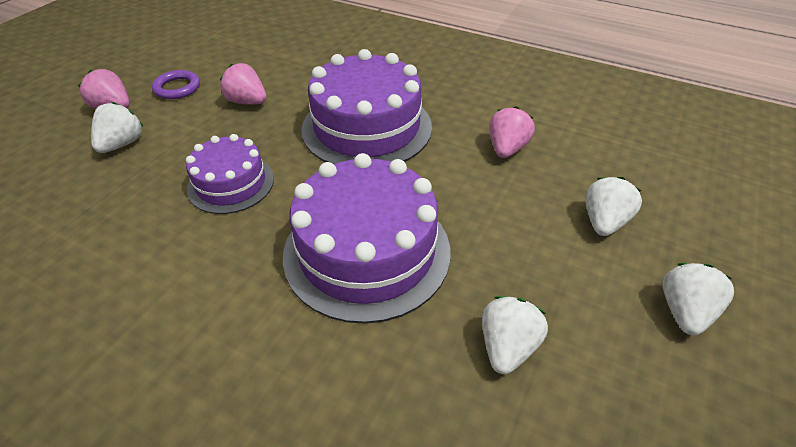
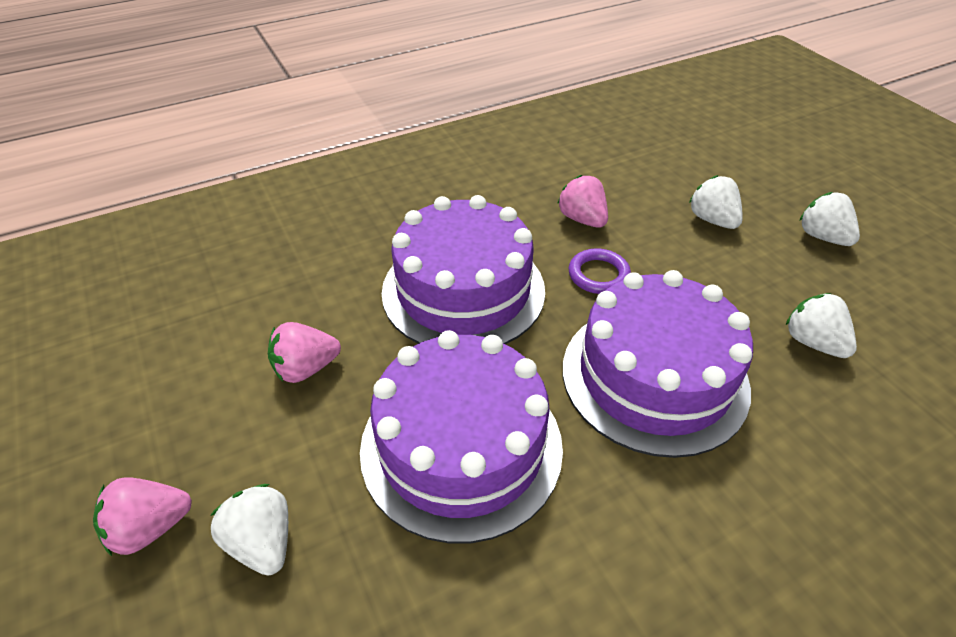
camera: 55 degrees left, 0 degrees up
purple ring [152,70,200,99] -> purple ring moved to [569,248,631,294]
purple cake [186,134,274,214] -> purple cake [360,330,563,543], size x1.73

